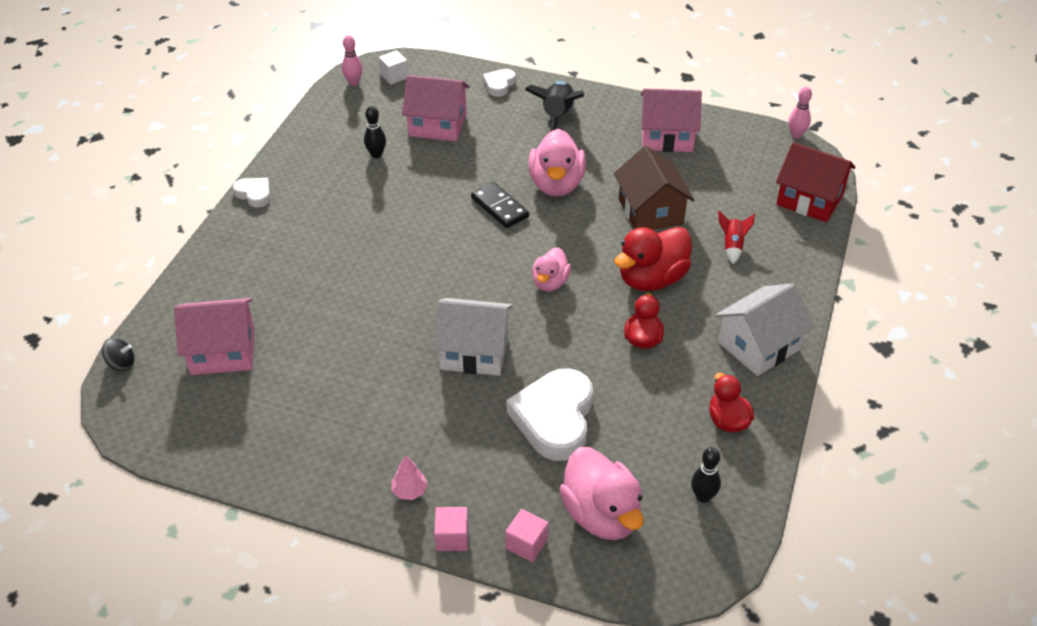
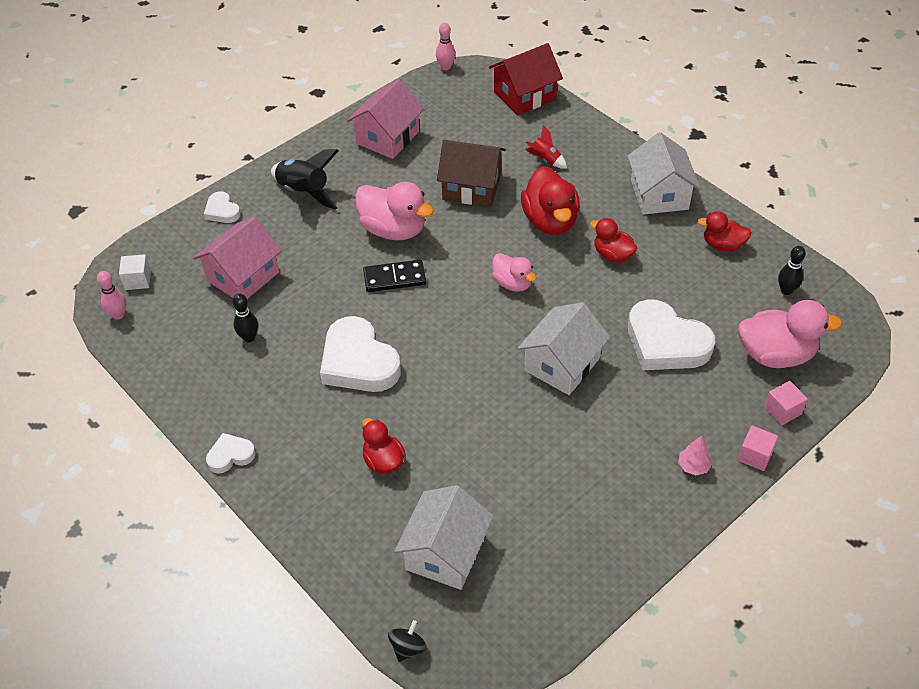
camera: 60 degrees left, 5 degrees up
pink house [174,298,254,375] -> white house [394,485,494,590]
none -> white heart [320,316,401,392]
none -> red duck [362,418,406,474]

